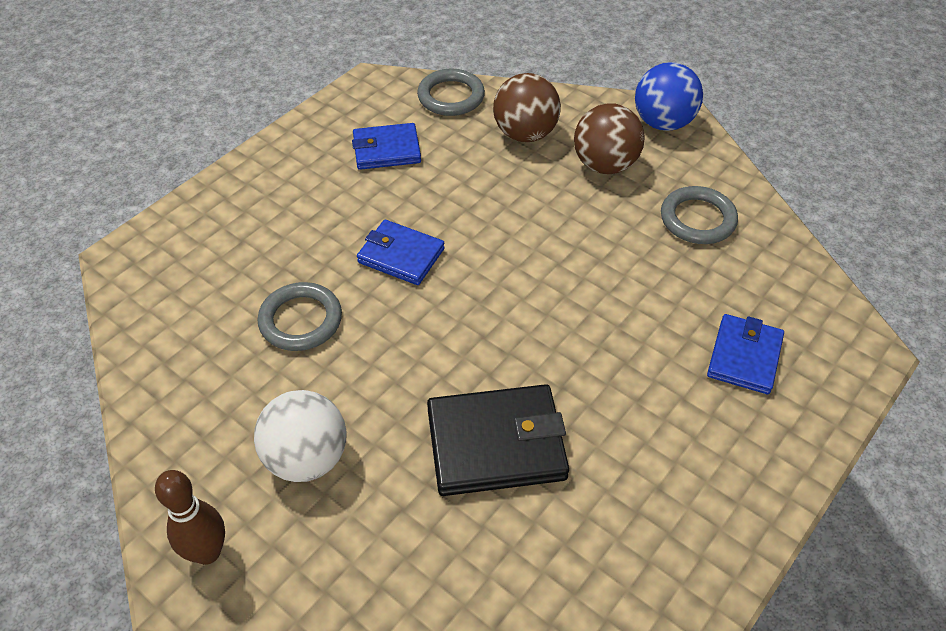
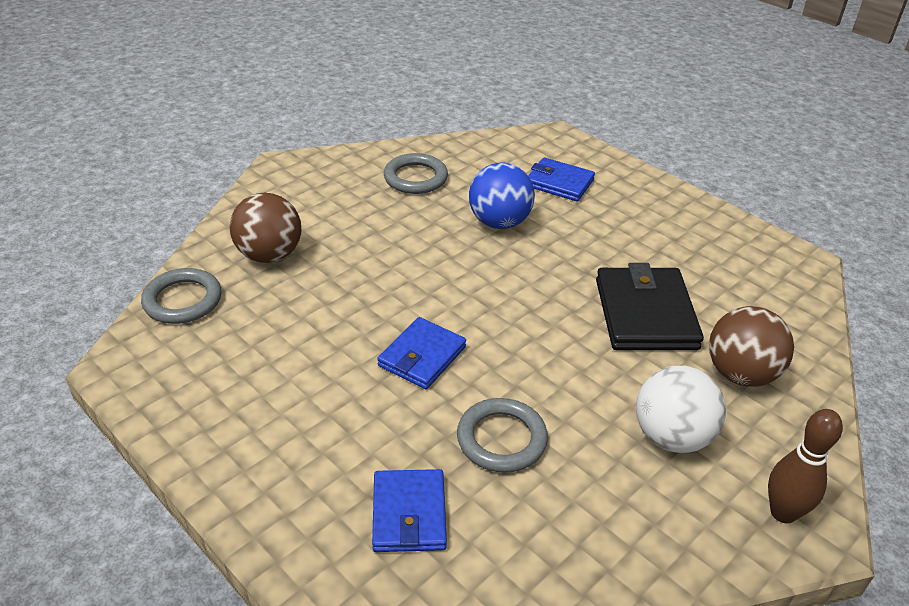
camera: 85 degrees left, 10 degrees down
blue wallet [352,123,421,170] -> blue wallet moved to [372,469,447,552]
brown ball [574,103,644,174] -> brown ball moved to [709,306,794,387]
blue ball [635,62,703,131] -> blue ball moved to [469,163,535,229]

